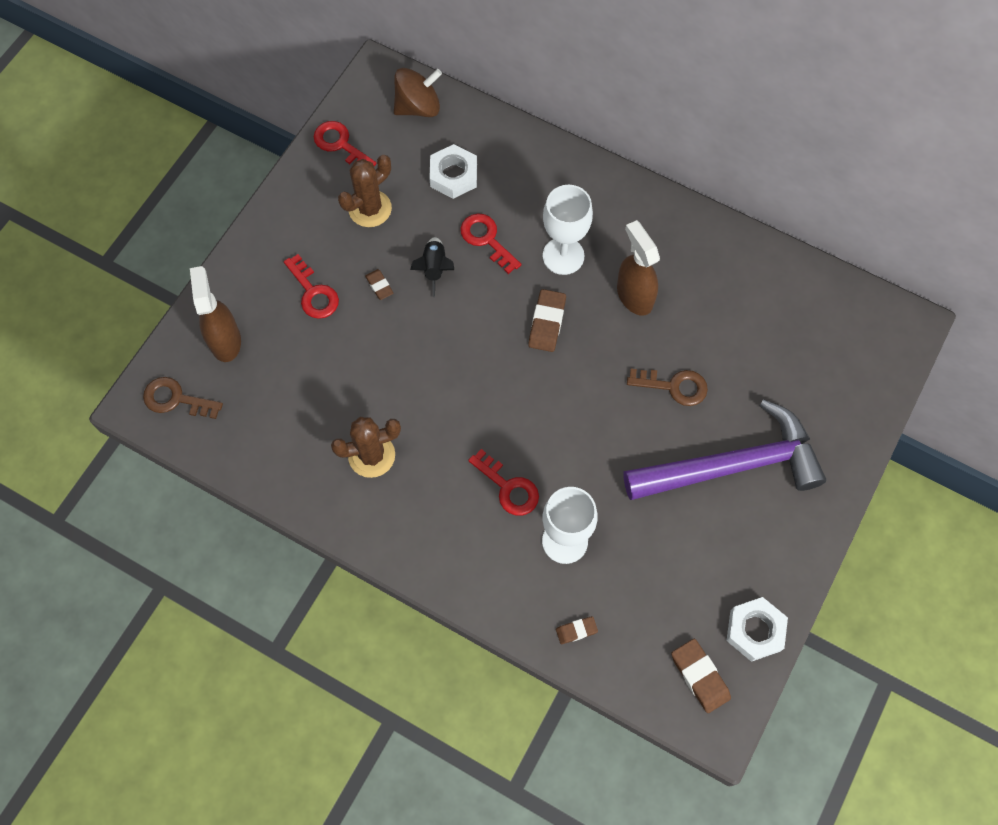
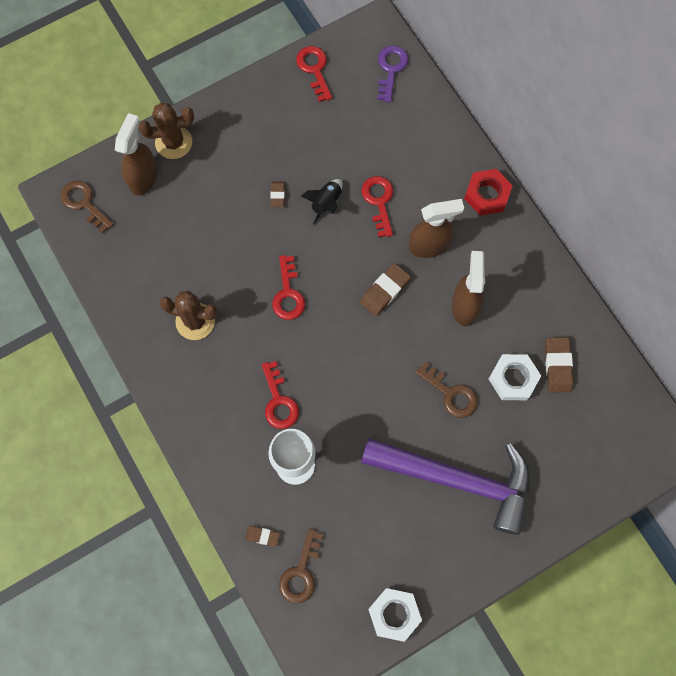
camera: 30 degrees right, 5 degrees up
red key [284,254,339,319] -> red key moved to [272,255,305,320]
brown cactus [338,155,392,227] -> brown cactus moved to [139,102,194,159]
brown spinning top [394,68,442,117] -> purple key [377,46,409,102]
white nut [429,144,477,199] -> white nut moved to [489,354,541,400]
white goblet [543,185,593,275] -> brown spray bottle [409,199,464,258]
brown eraser [671,639,731,713] -> brown eraser moved to [545,337,573,392]
none -> brown key [279,529,323,604]
none -> red nut [464,169,513,216]

